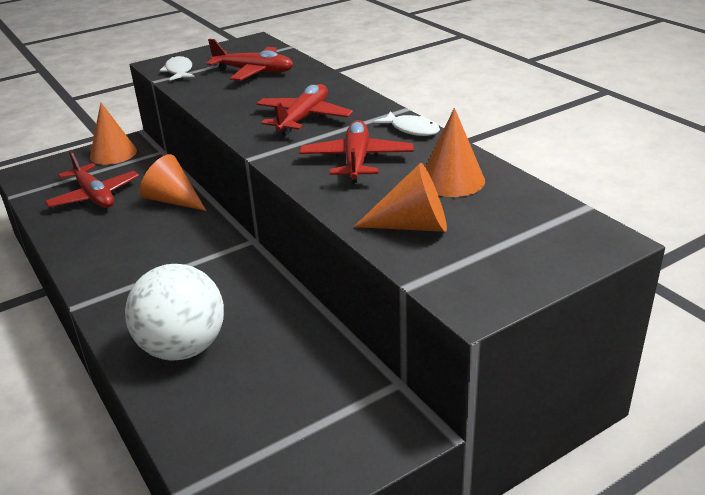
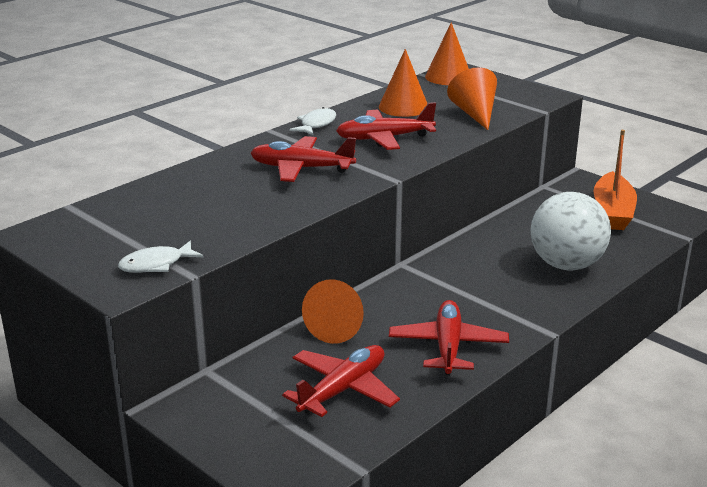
camera: 105 degrees left, 5 degrees down
orange cone [90,103,137,165] -> orange cone moved to [425,22,469,85]
red plane [206,39,293,81] -> red plane moved to [389,300,509,375]
none -> orange boat [593,130,637,230]

